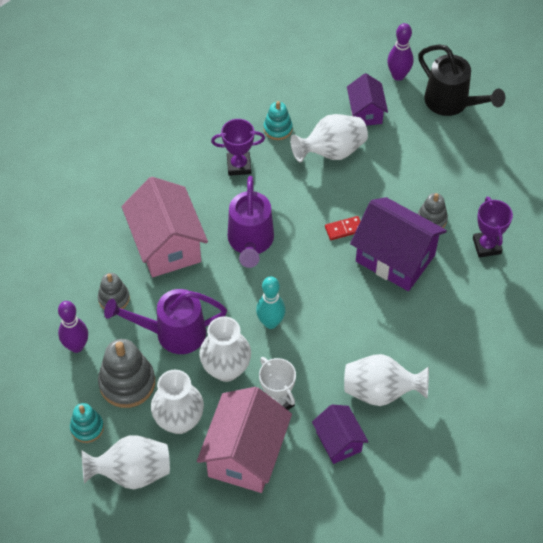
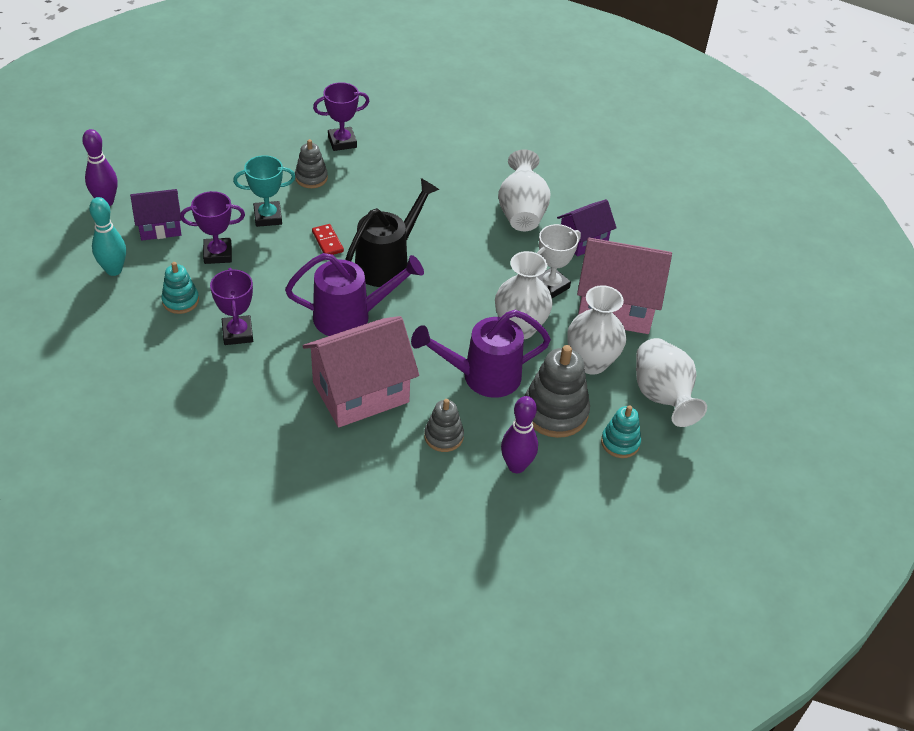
camera: 100 degrees left, 10 degrees down
purple watering can [104,289,227,354] -> purple watering can turned 90 degrees clockwise [411,310,551,398]
turquoise bowling pin [256,276,285,329] -> turquoise bowling pin moved to [89,197,126,276]
white vase [290,114,368,163] -> purple trophy [180,191,245,264]
purple house [350,197,447,291] -> none
black watering can [418,45,505,116] -> black watering can moved to [345,178,439,287]
none -> turquoise trophy [233,155,296,227]

